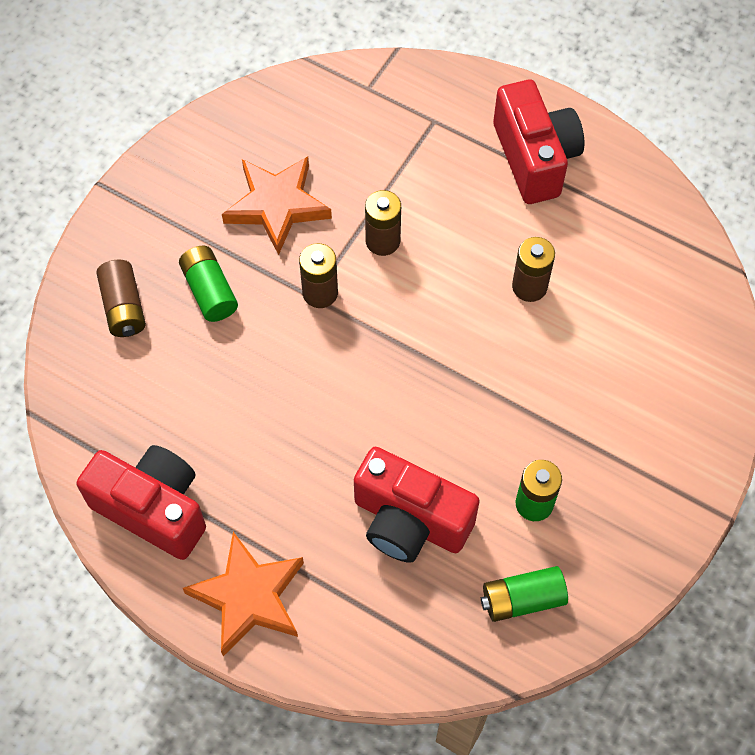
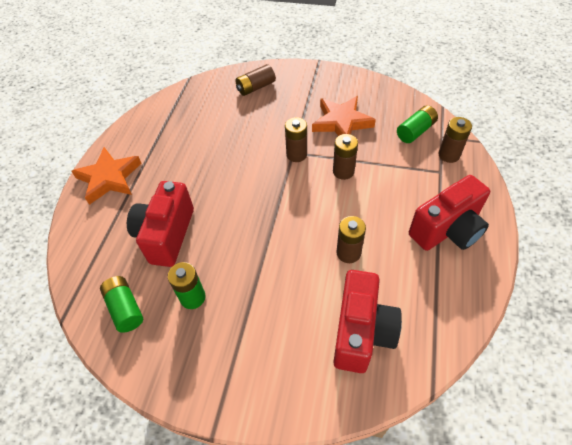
camera: 75 degrees right, 10 degrees down
red camera [76,445,206,560] -> red camera moved to [333,270,402,373]
green battery [179,245,238,322] -> green battery moved to [397,105,438,143]
none -> brown battery [438,117,472,163]

